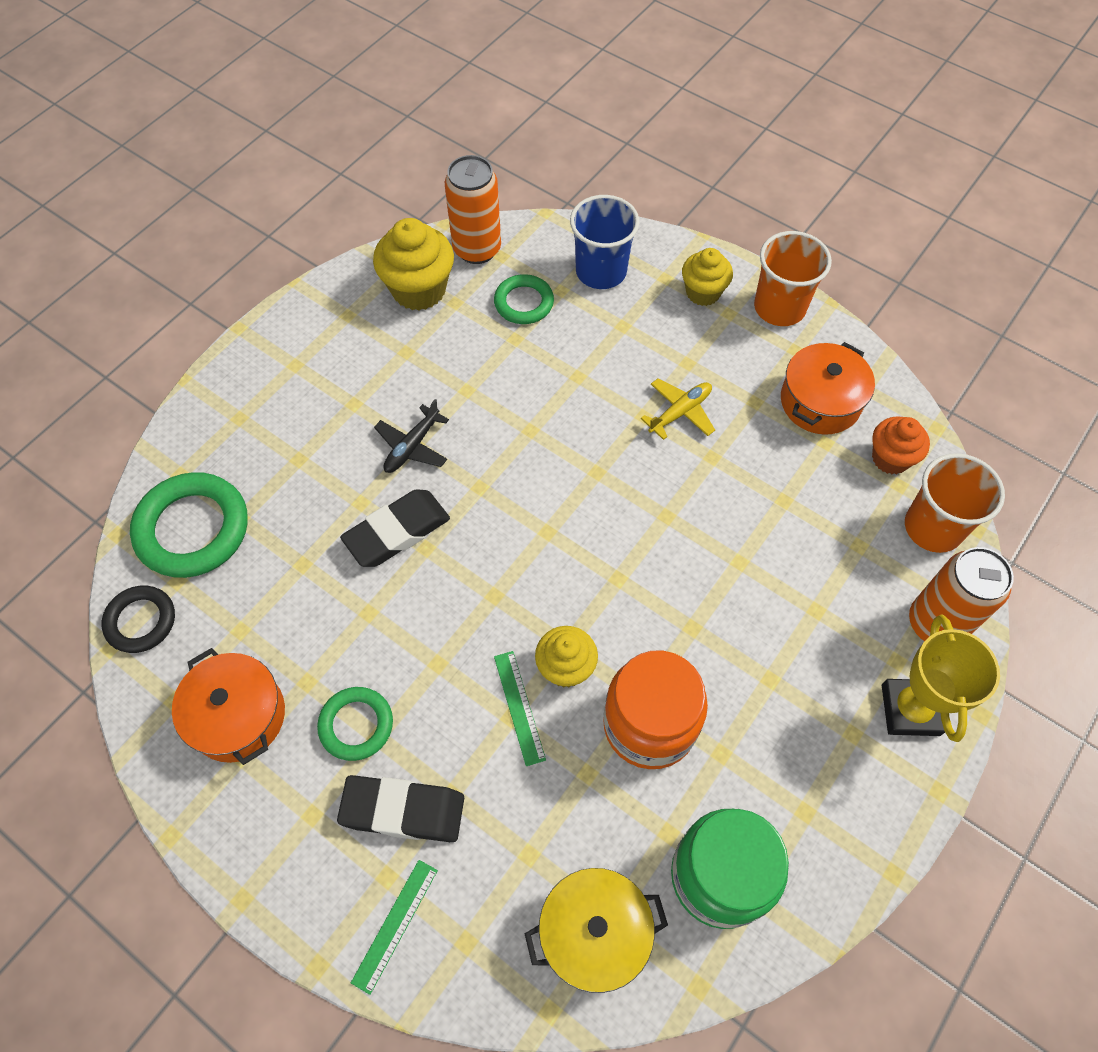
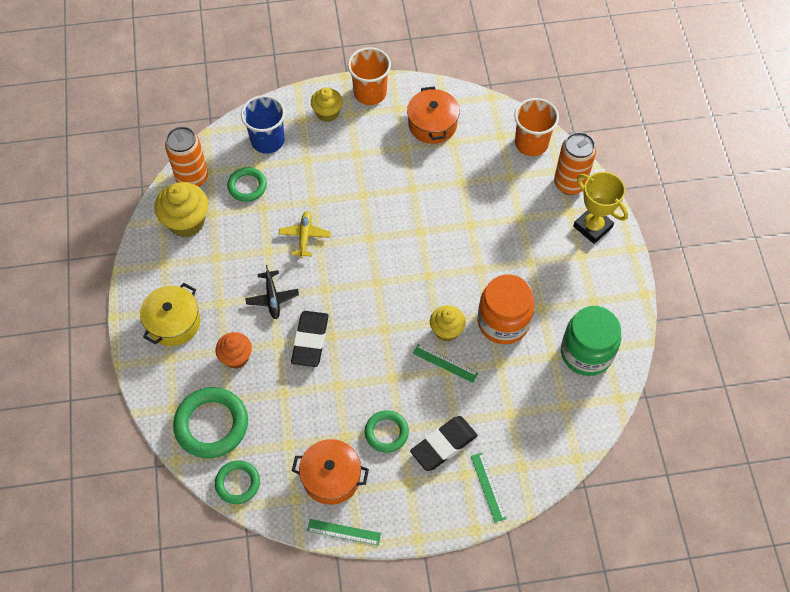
camera: 45 degrees left, 0 degrees up
black ring [102,586,175,653] -> green ring [215,460,260,504]
yellow pot [525,868,668,993] -> yellow pot moved to [140,283,200,346]
yellow plane [641,378,715,440] -> yellow plane moved to [279,211,331,258]
orange cupcake [872,416,930,474] -> orange cupcake moved to [215,332,252,369]
none -> green ruler [307,519,381,546]

